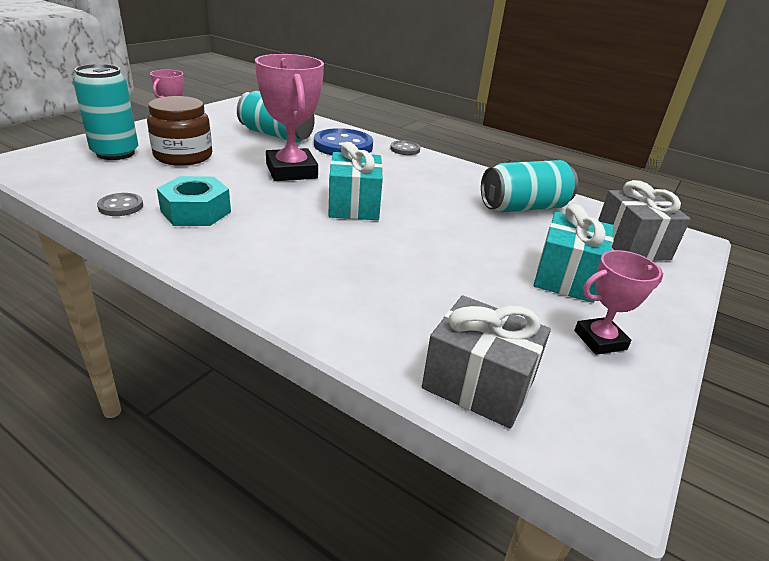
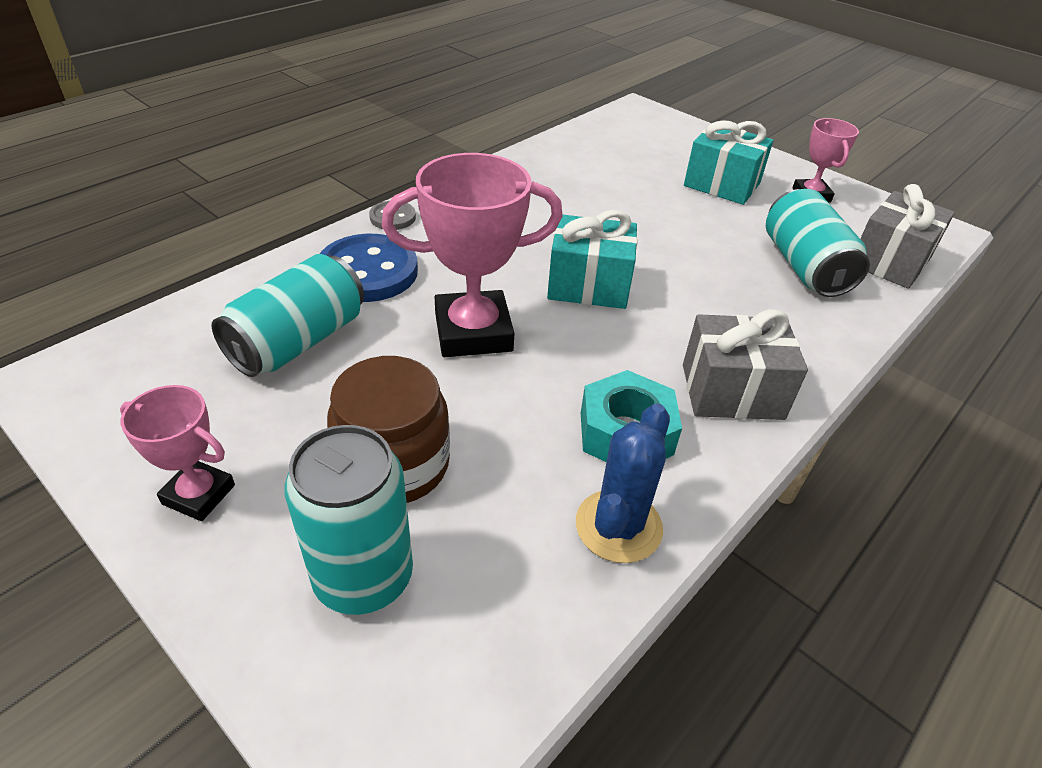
camera: 80 degrees left, 10 degrees up
grey button [97,193,143,216] -> blue cactus [576,403,670,563]
turquoise can [481,160,578,212] -> turquoise can moved to [766,189,870,297]
grey gift [598,180,691,261] -> grey gift moved to [683,309,808,420]

